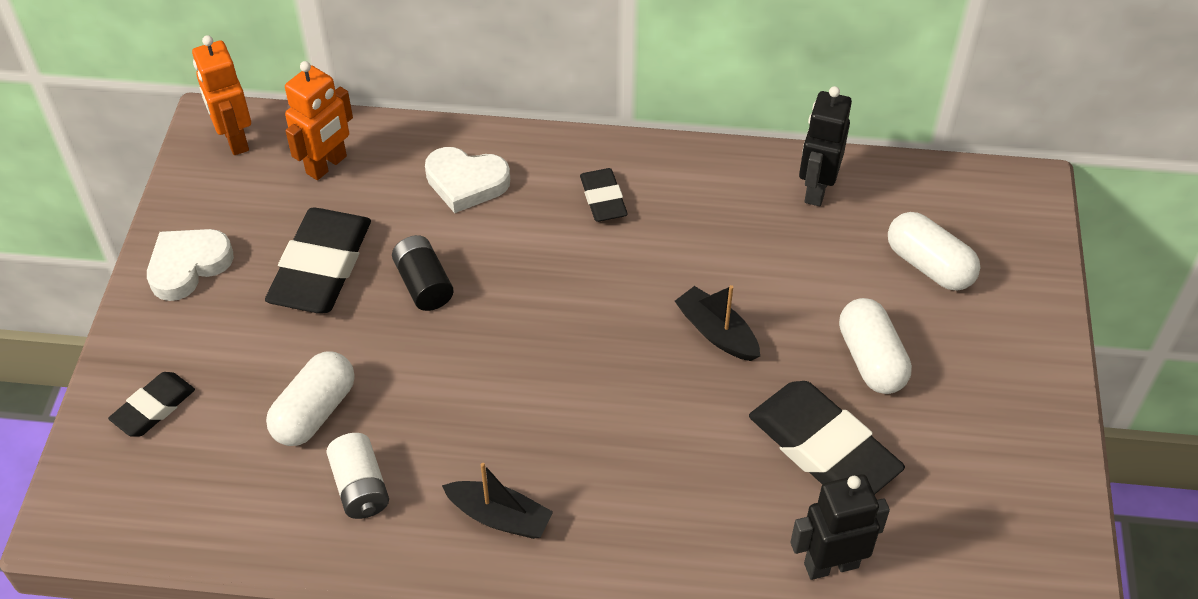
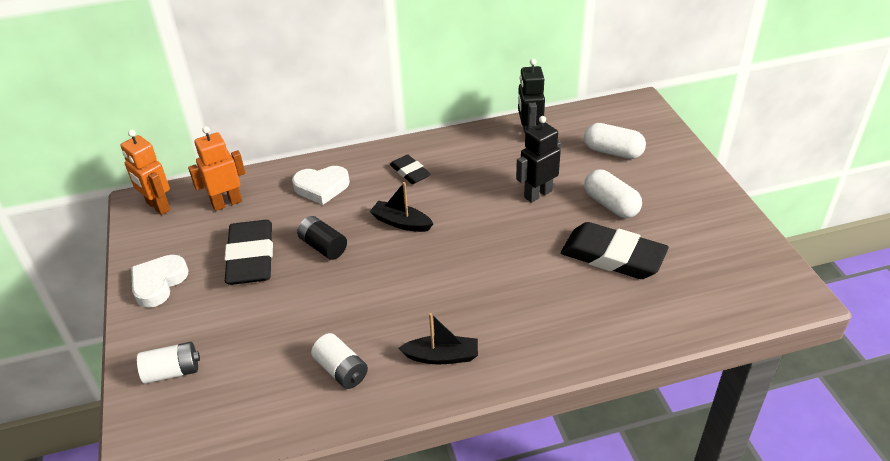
camera: 20 degrees left, 10 degrees down
black eraser [108,372,195,436] -> white battery [137,342,200,384]
white capsule [266,352,354,446] -> none
orange robot [285,61,353,180] -> orange robot turned 135 degrees counterclockwise [188,126,246,211]
black boat [675,285,760,361] -> black boat moved to [370,182,434,232]
black robot [790,474,890,580] -> black robot moved to [516,116,561,203]

